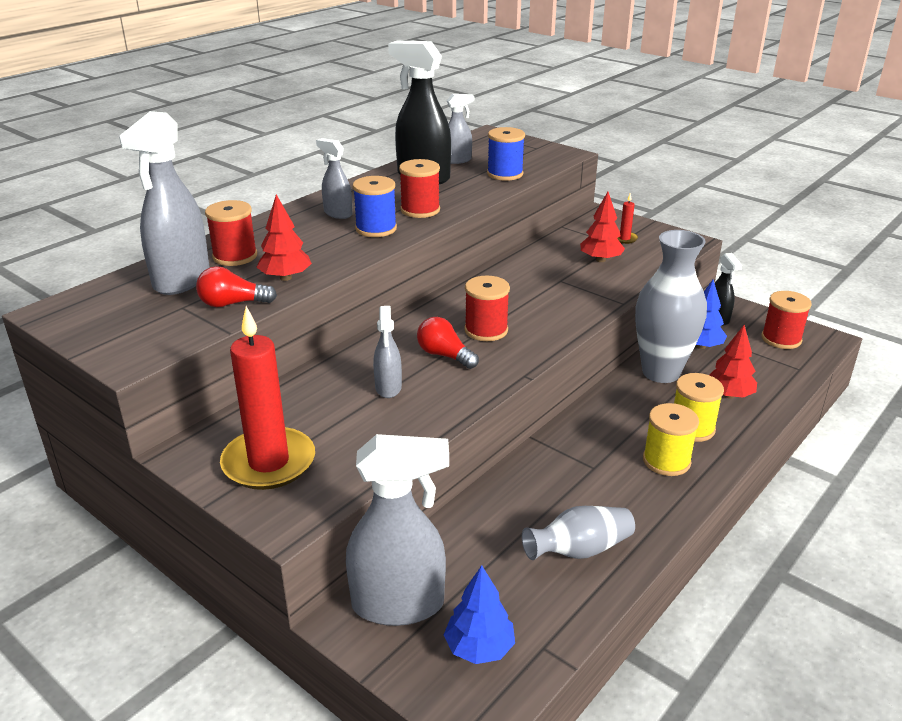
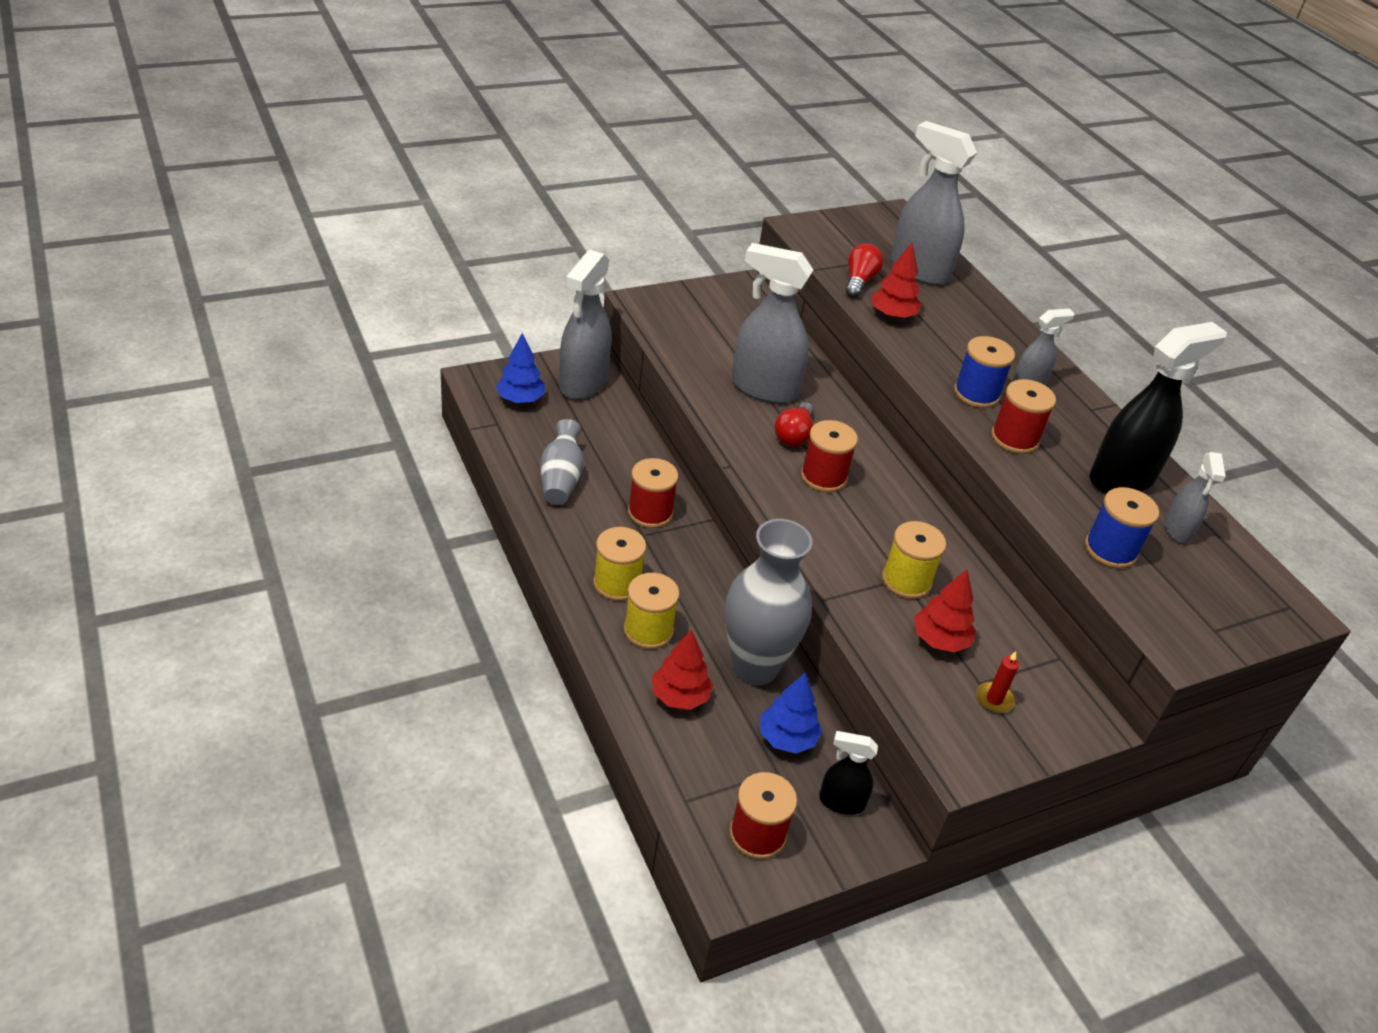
camera: 110 degrees right, 10 degrees up
red spool [205,200,257,266] -> red spool moved to [628,458,678,528]
red candle [220,306,315,490] -> none
grey spray bottle [373,306,402,398] -> grey spray bottle [731,243,813,404], size x1.90
red light bulb [417,317,479,369] -> red light bulb turned 135 degrees clockwise [775,402,814,447]
none -> yellow spool [882,521,946,599]

